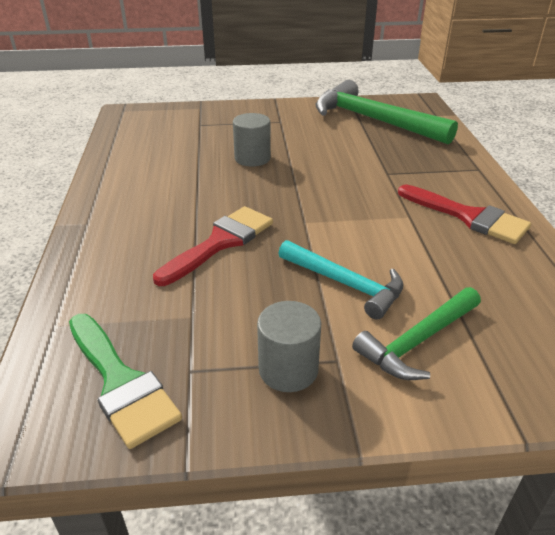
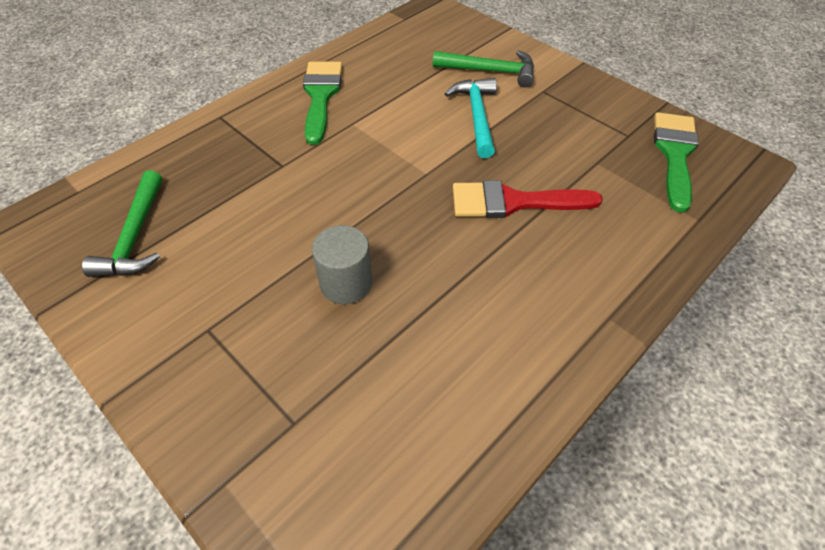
camera: 130 degrees left, 15 degrees up
grey cylinder [257,301,321,392] -> none
green hammer [316,80,458,144] -> green hammer [82,171,162,277], size x0.59
red brush [398,184,531,244] -> green brush [303,62,342,145]

